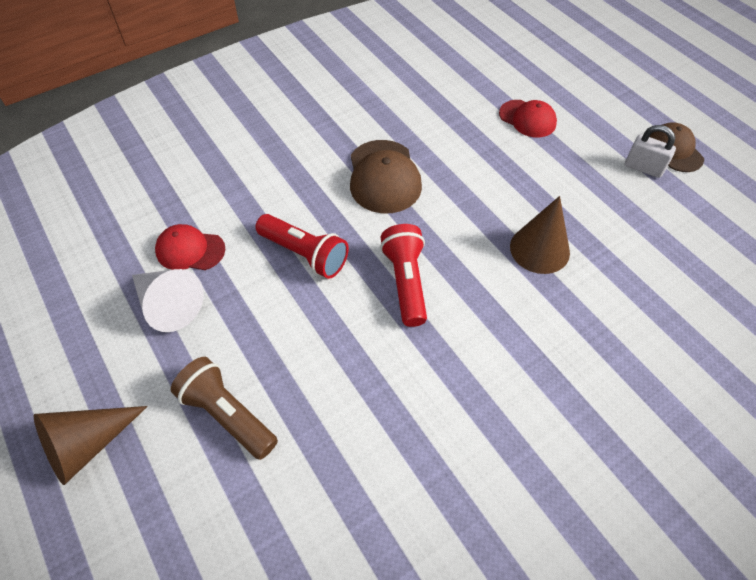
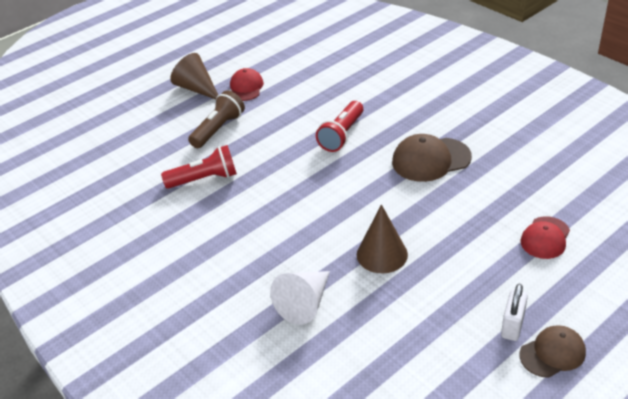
camera: 85 degrees right, 15 degrees down
white cone [132,269,204,332] -> white cone moved to [270,271,330,325]
red cap [155,224,225,270] -> red cap moved to [230,68,264,101]
red flashlight [380,224,427,327] -> red flashlight moved to [161,145,237,189]

